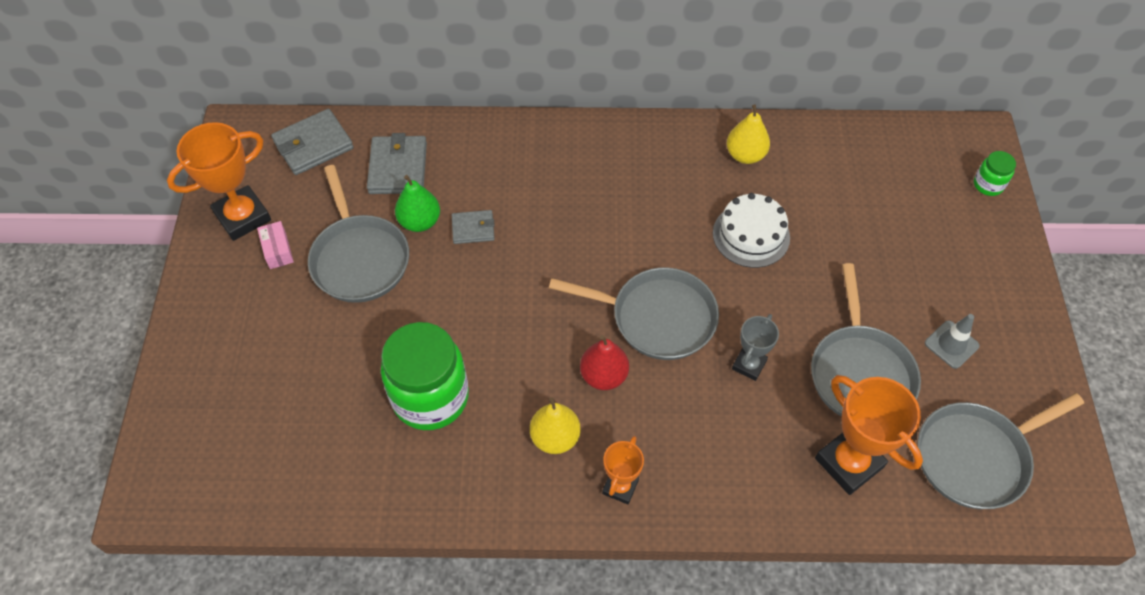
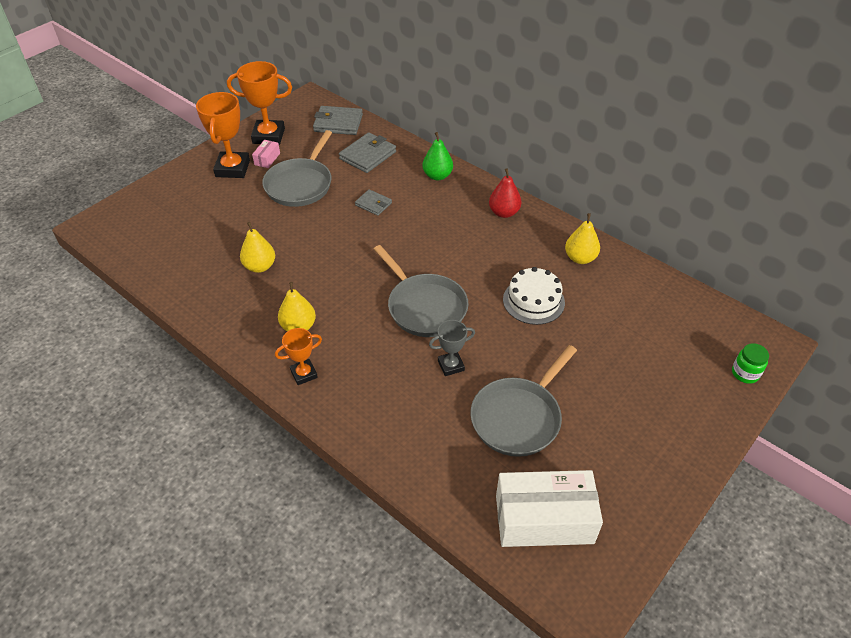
camera: 40 degrees right, 10 degrees down
green jar [381,322,469,430] -> yellow pear [240,222,275,273]
green pear [395,175,440,232] -> green pear moved to [422,132,453,180]
red pear [580,335,629,390] -> red pear moved to [489,168,522,218]
orange trophy [815,375,923,495] -> orange trophy moved to [196,92,250,178]
grey pan [918,393,1084,509] -> white box [496,470,603,547]
grey traffic cone [925,314,980,369] -> none

